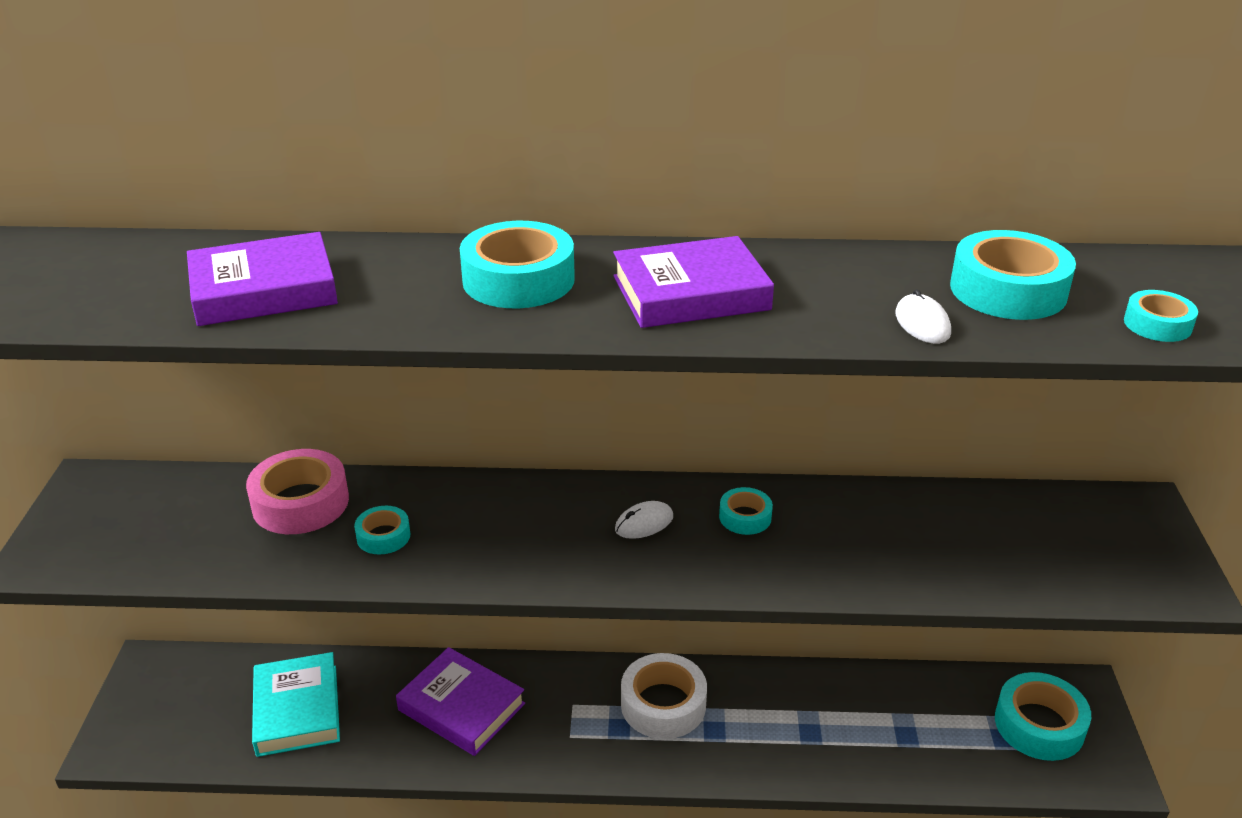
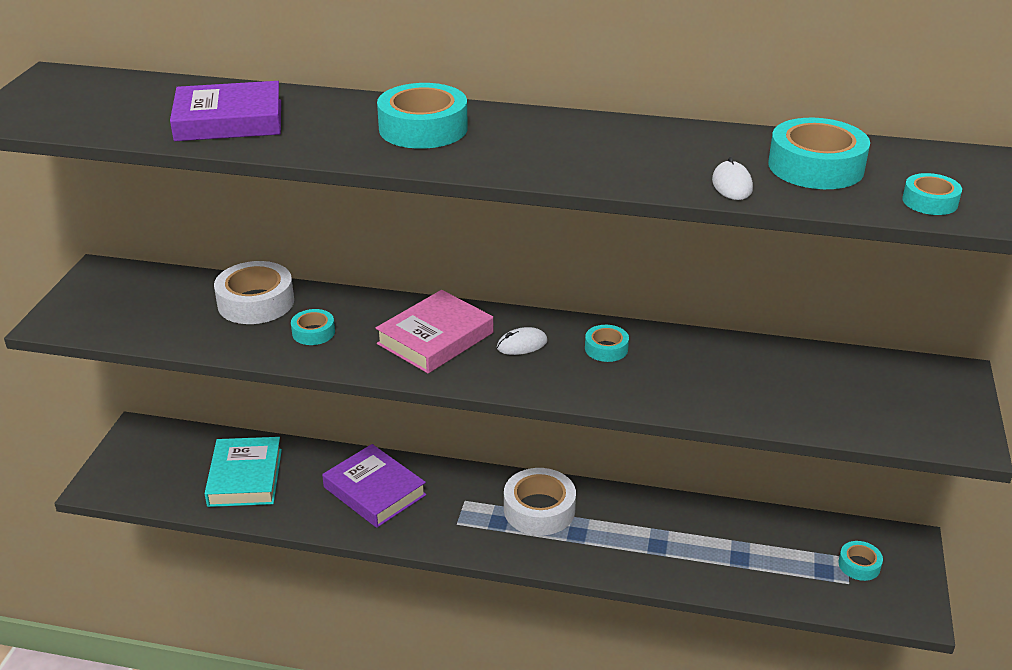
camera: 10 degrees right, 0 degrees up
pink tape [246,449,349,534] -> white tape [214,261,294,324]
purple book [613,236,774,328] -> none
turquoise tape [995,672,1091,761] -> turquoise tape [838,541,883,581], size x0.54
none -> pink book [376,290,493,373]

